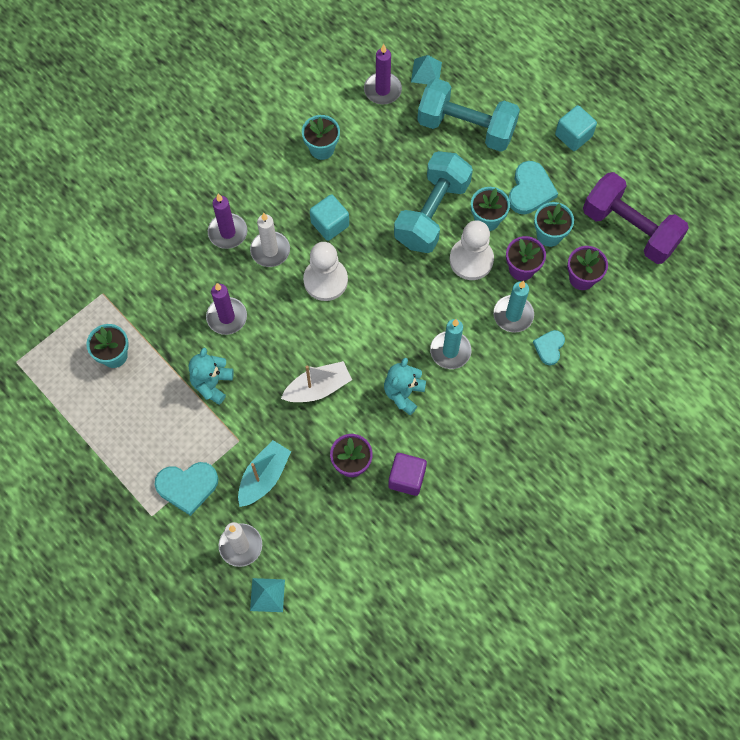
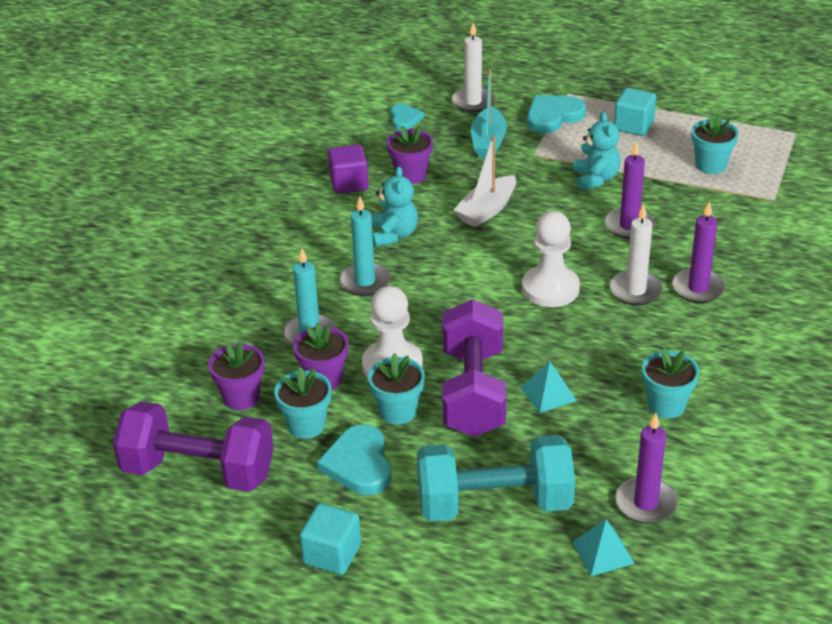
camera: 155 degrees right, 30 degrees down
turquoise pyramid [250,578,285,612] -> turquoise pyramid moved to [520,361,577,413]
turquoise cube [310,194,349,241] -> turquoise cube moved to [614,88,656,136]
turquoise dumbbell [394,151,473,253] -> purple dumbbell [442,299,506,437]
turquoise heart [533,330,565,365] -> turquoise heart moved to [390,104,424,130]

